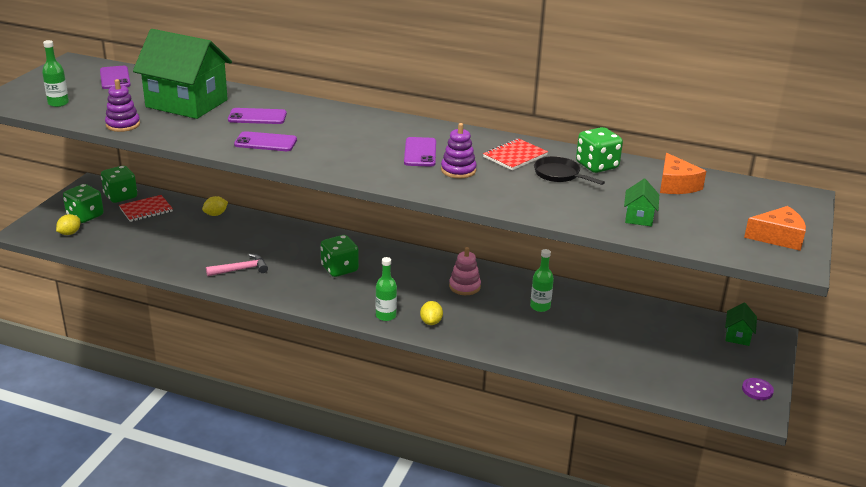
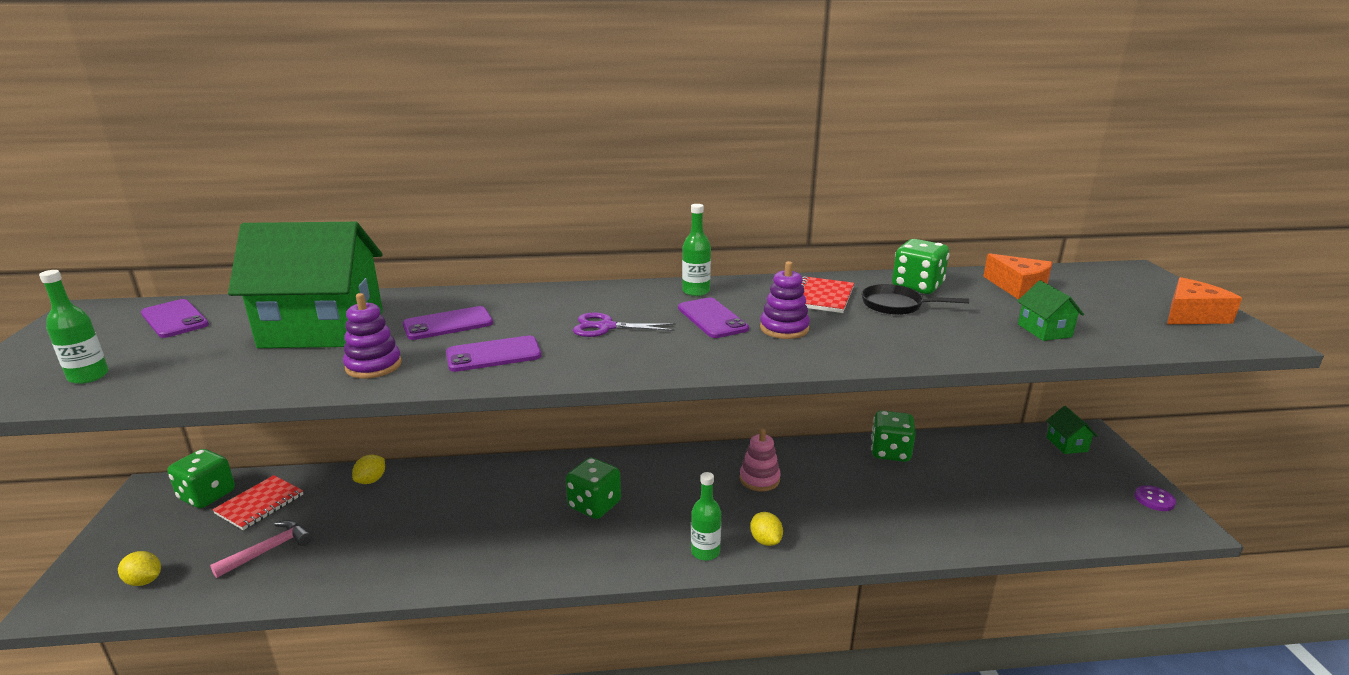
camera: 25 degrees left, 5 degrees down
yellow lemon [56,214,80,235] -> yellow lemon turned 75 degrees counterclockwise [118,551,161,586]
green dice [63,184,104,223] -> green dice moved to [871,411,916,462]
purple stacking toy [105,79,140,132] -> purple stacking toy moved to [343,293,402,379]
pink hammer [206,254,268,276] -> pink hammer moved to [210,520,312,578]
green bottle [530,249,554,312] -> green bottle moved to [682,204,711,296]
none -> purple scissors [573,313,676,337]

